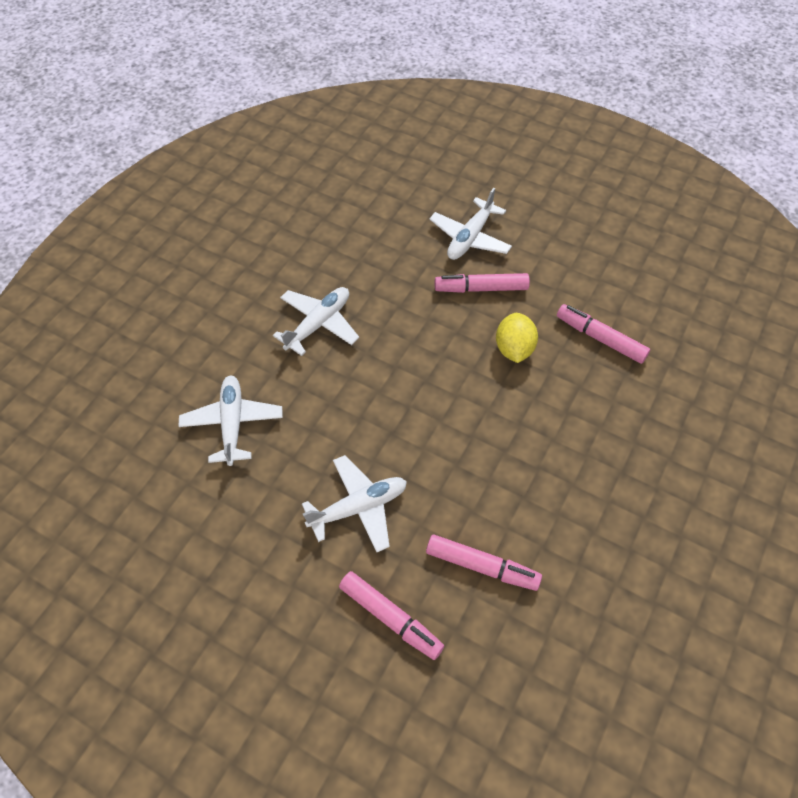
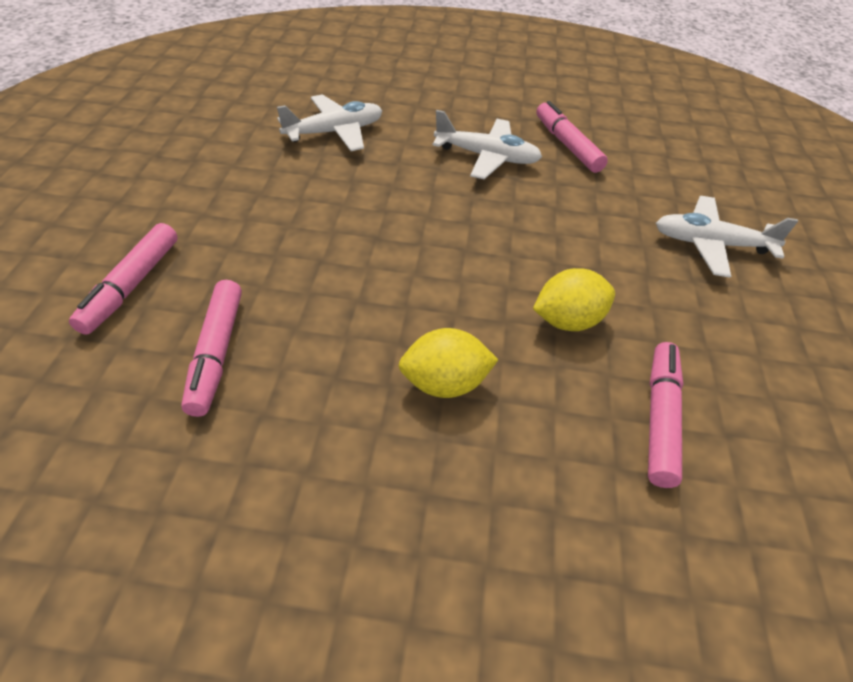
camera: 65 degrees right, 10 degrees down
white plane [302,455,407,552] -> none
pink marker [435,273,530,293] -> pink marker moved to [536,101,608,173]
none -> yellow lemon [399,328,498,398]

